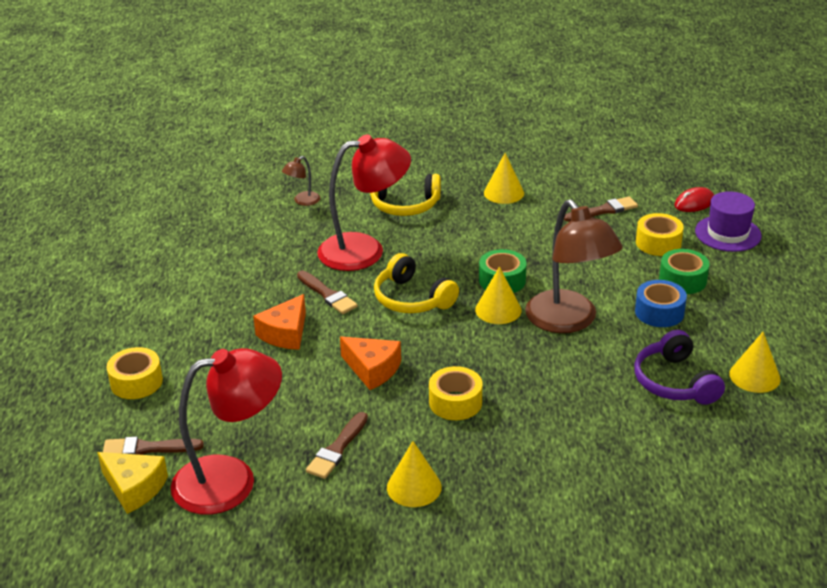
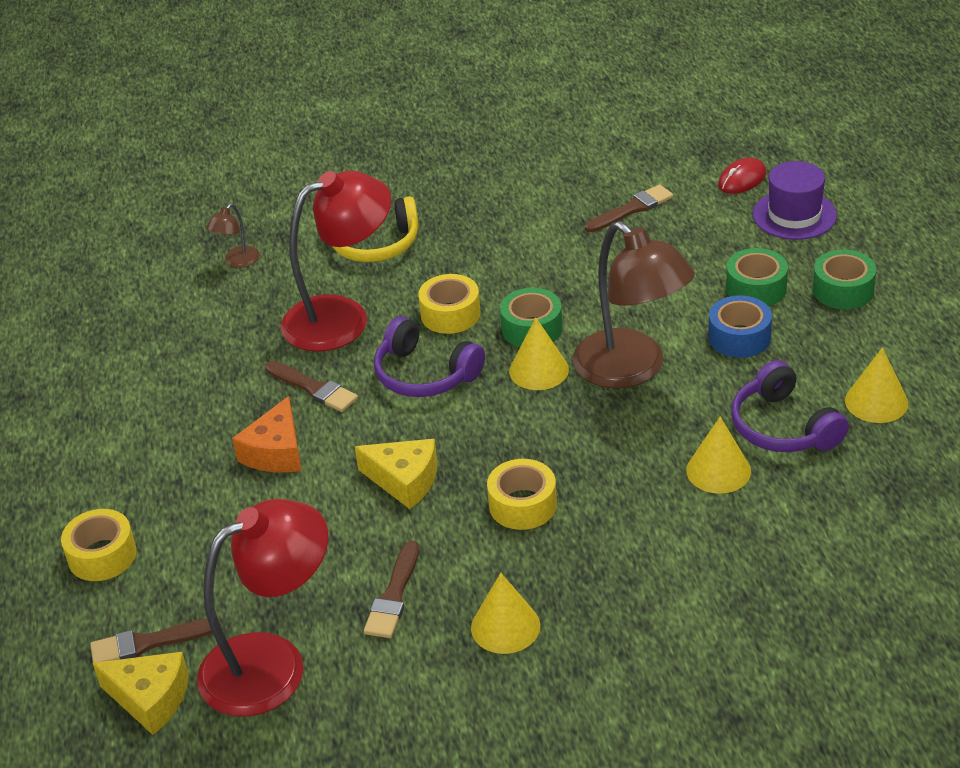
camera: 10 degrees left, 5 degrees up
orange cheese [340,336,401,390] -> yellow cheese [355,439,437,509]
yellow headphones [374,253,459,313] -> purple headphones [374,317,485,397]
yellow cone [484,153,524,204] -> yellow cone moved to [686,416,751,493]
yellow tape [636,213,684,256] -> yellow tape moved to [418,274,481,334]
none -> green tape [813,249,876,310]

